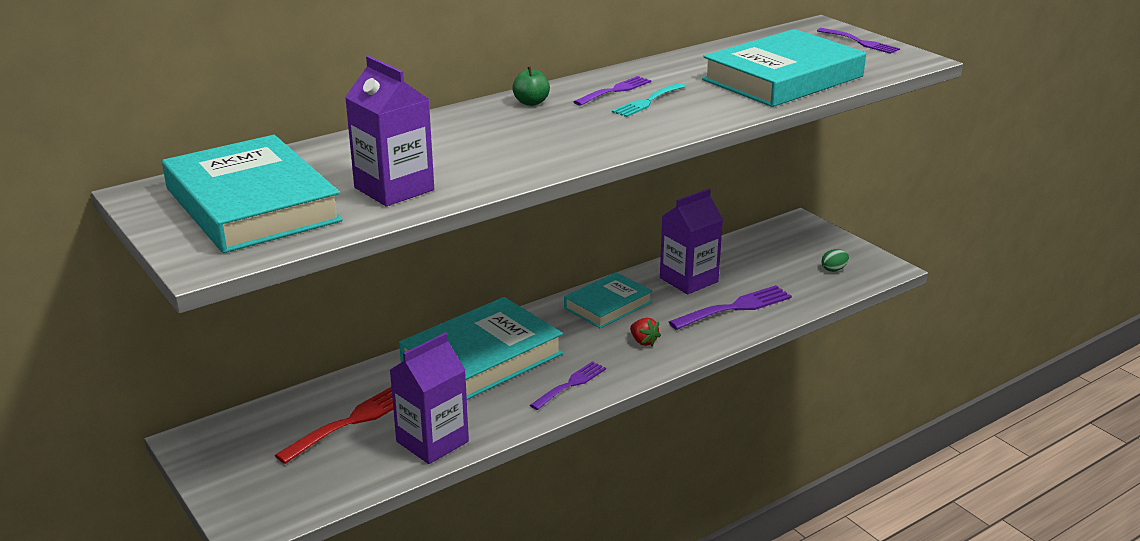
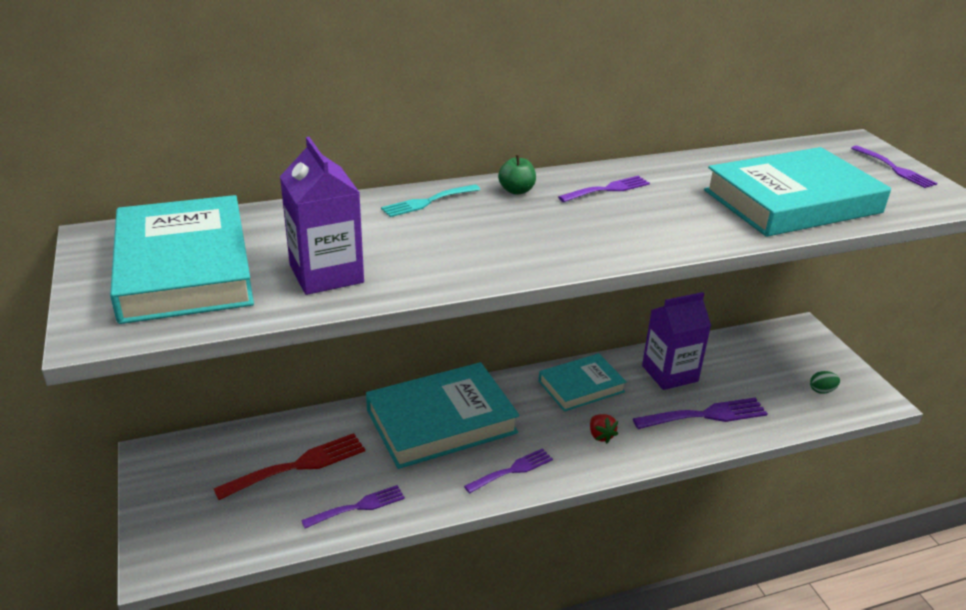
camera: 15 degrees right, 5 degrees up
purple carton [390,332,469,464] -> purple fork [301,485,405,528]
turquoise fork [612,83,686,117] -> turquoise fork moved to [381,184,481,217]

